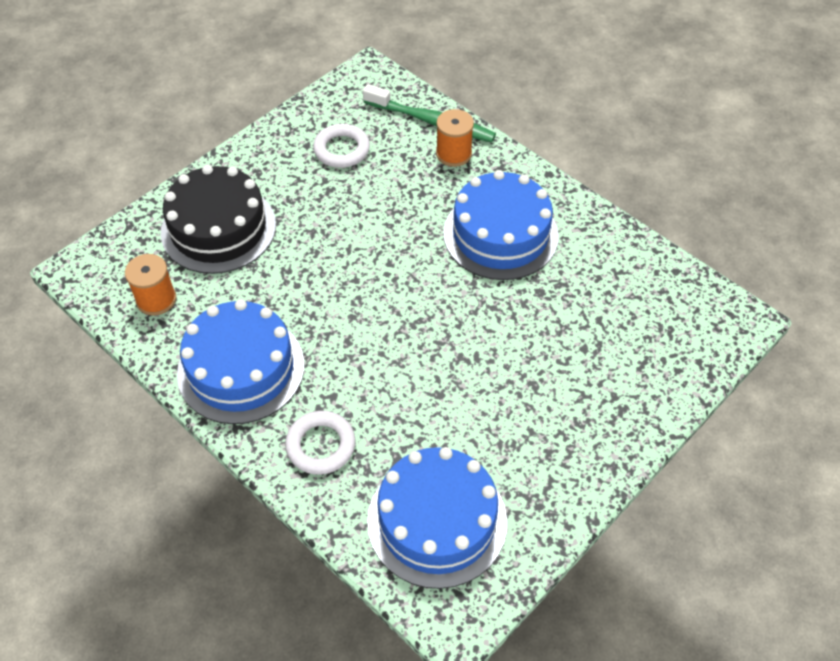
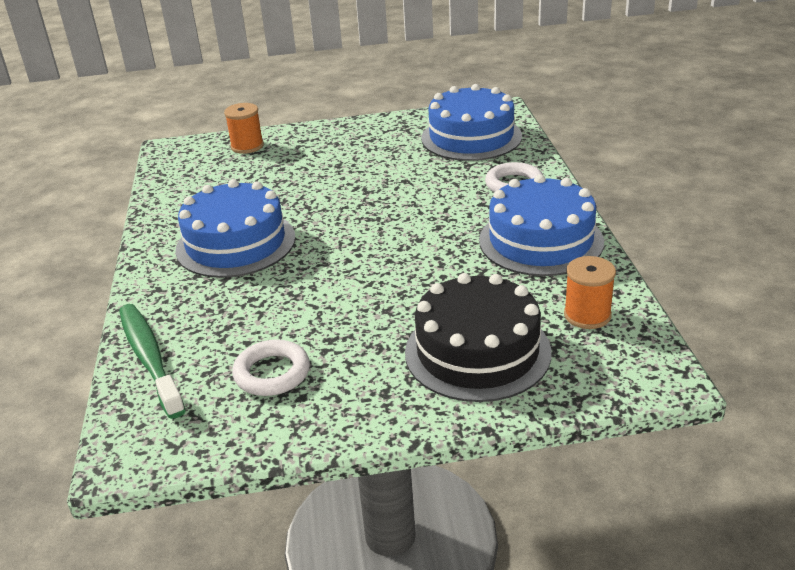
camera: 140 degrees left, 20 degrees down
orange spool [436,109,474,167] -> orange spool moved to [224,103,264,154]

